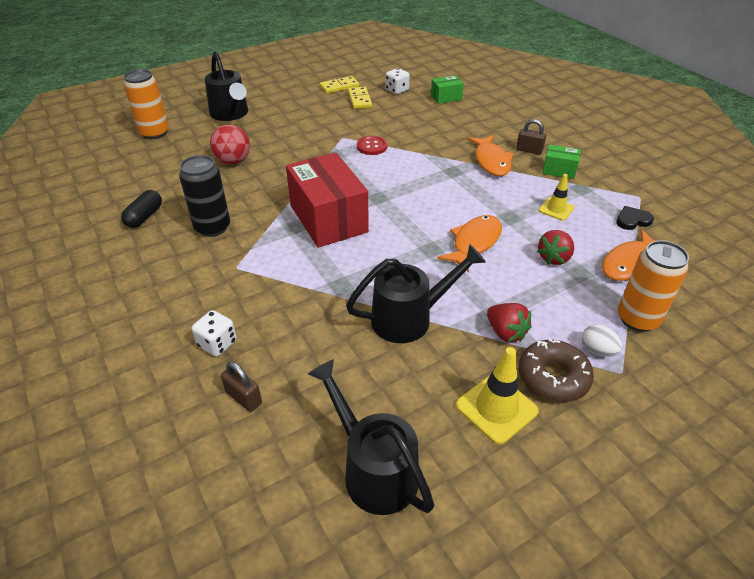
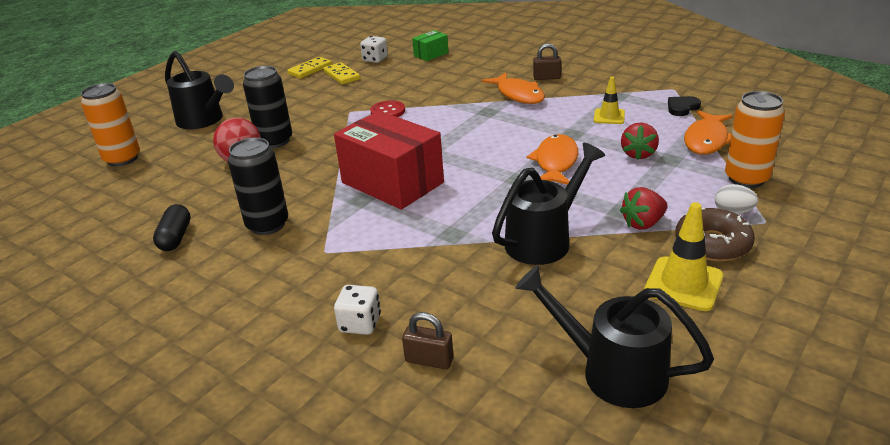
camera: 20 degrees left, 10 degrees down
red strawberry [487,303,532,342] -> red strawberry turned 120 degrees clockwise [620,187,668,230]
green box [542,144,581,179] -> none
none -> black can [243,66,292,148]

